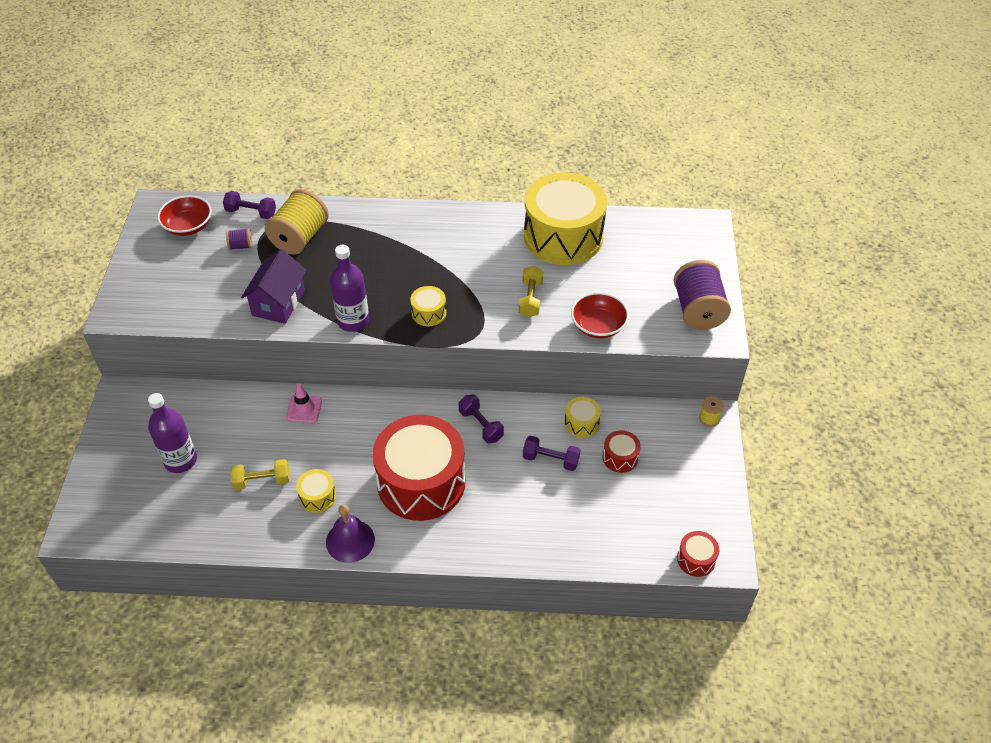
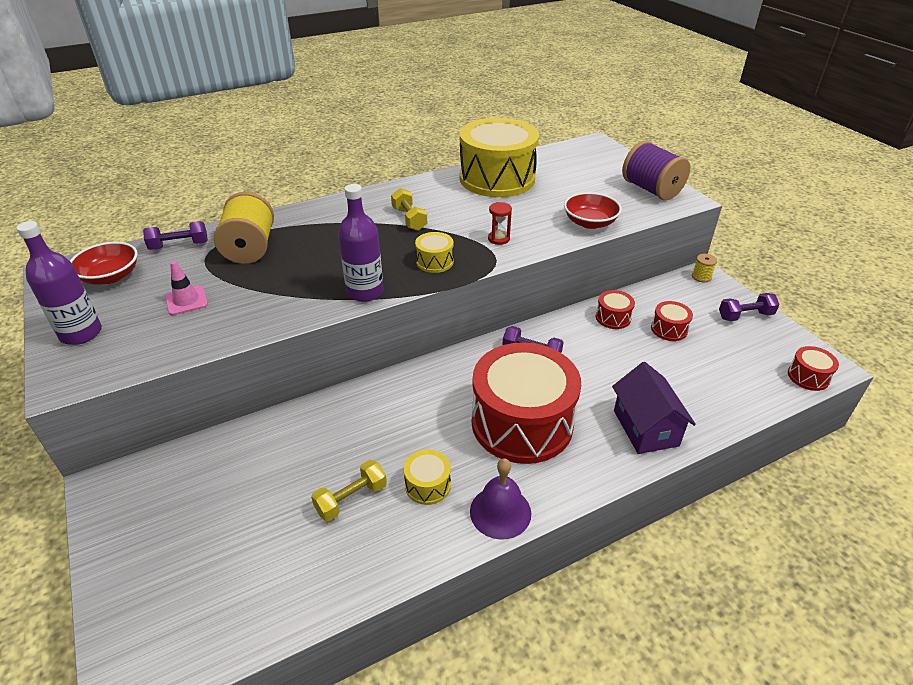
camera: 30 degrees left, 10 degrees down
purple bottle [148,393,197,473] -> purple bottle moved to [17,221,102,345]
purple spool [226,229,252,250] -> none
purple house [241,249,307,324] -> purple house moved to [612,362,696,454]
pink traffic cone [286,383,322,423] -> pink traffic cone moved to [165,261,208,315]
yellow dumbbell [519,266,543,317] -> yellow dumbbell moved to [391,188,427,231]
purple dumbbell [523,436,580,471] -> purple dumbbell moved to [719,293,780,321]
yellow drum [564,397,601,438] -> red drum [596,290,635,329]
none -> red hourglass [488,202,512,245]

